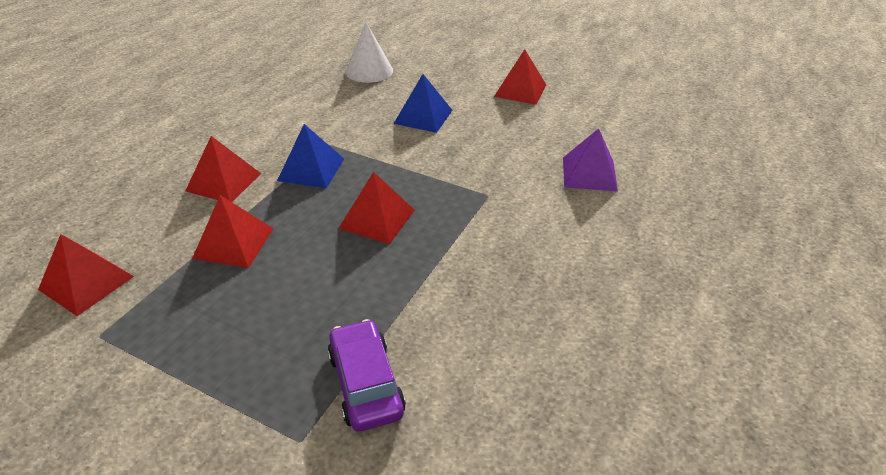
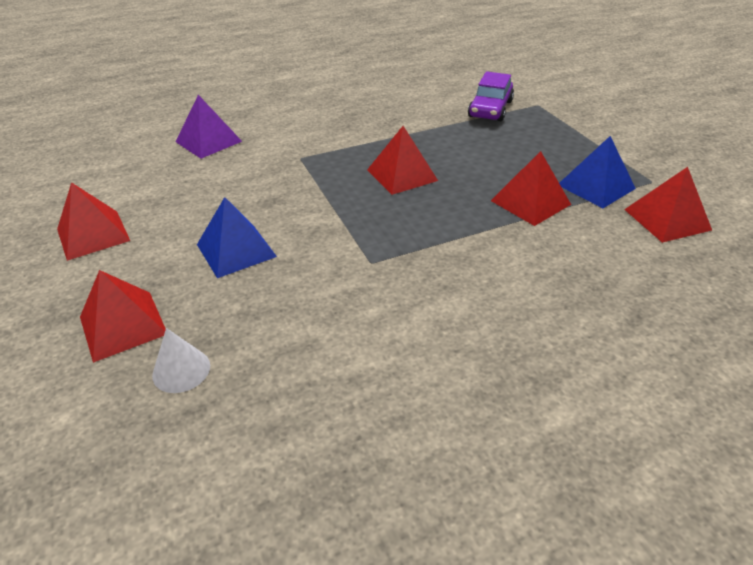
camera: 140 degrees left, 0 degrees up
red pyramid [186,136,261,202] -> red pyramid moved to [80,270,166,363]
blue pyramid [277,124,344,188] -> blue pyramid moved to [559,136,636,208]
white cone [346,22,393,83] -> white cone [152,328,210,393], size x0.64

